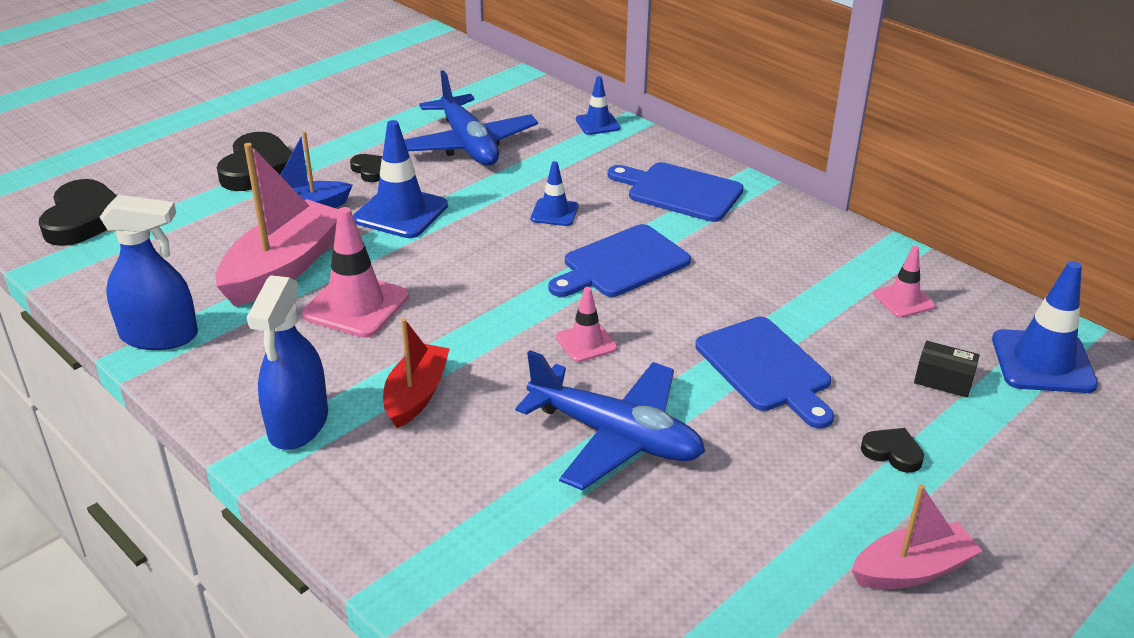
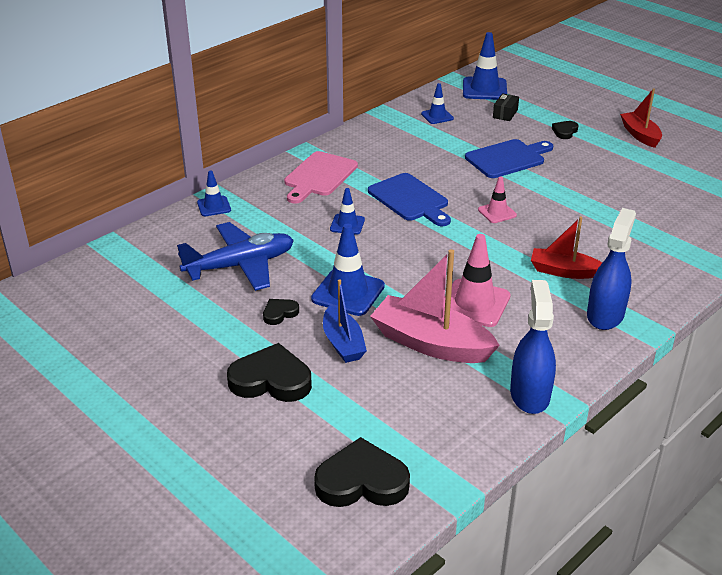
camera: 90 degrees left, 0 degrees up
blue spray bottle [247,275,328,450] -> blue spray bottle turned 75 degrees counterclockwise [587,208,636,330]
blue plane [516,350,705,491] -> none
blue cutting board [608,162,744,222] -> pink cutting board [284,151,358,204]
pink boat [852,484,982,589] -> red boat [620,88,662,148]
pink traffic cone [873,246,935,318] -> blue traffic cone [421,83,454,124]

